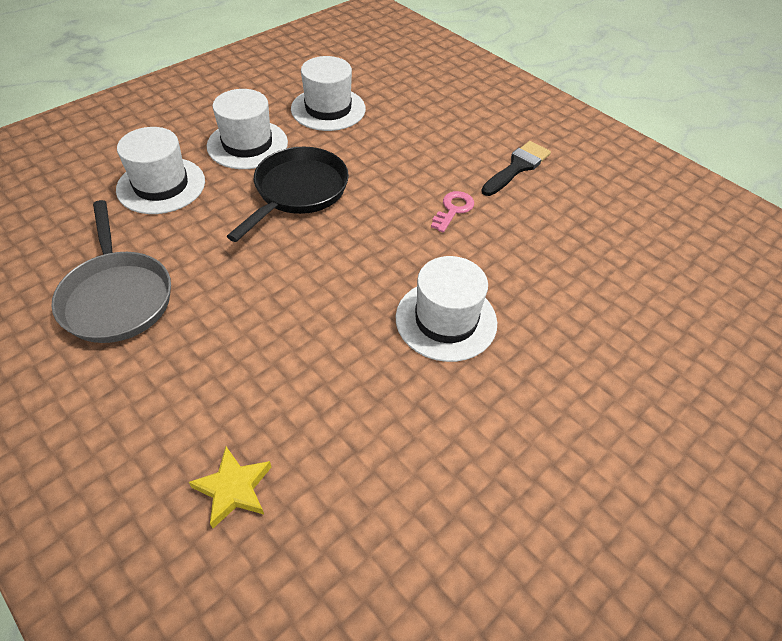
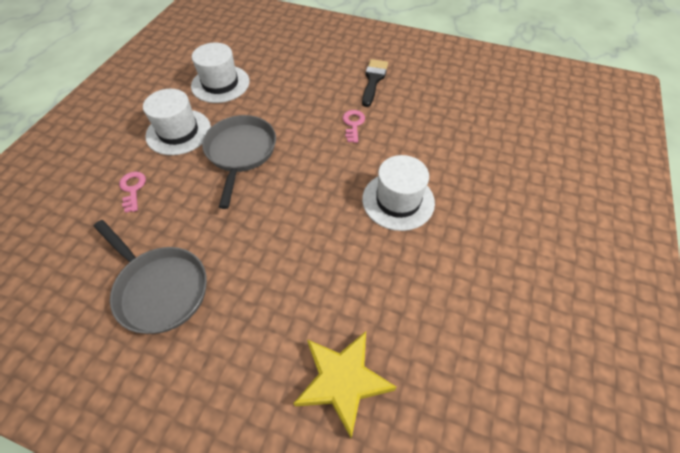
camera: 25 degrees left, 5 degrees up
white hat [116,127,205,214] -> pink key [119,172,146,213]
yellow star [189,447,271,528] -> yellow star [293,331,397,439], size x1.64
black pan [227,147,349,242] -> grey pan [202,115,276,209]

